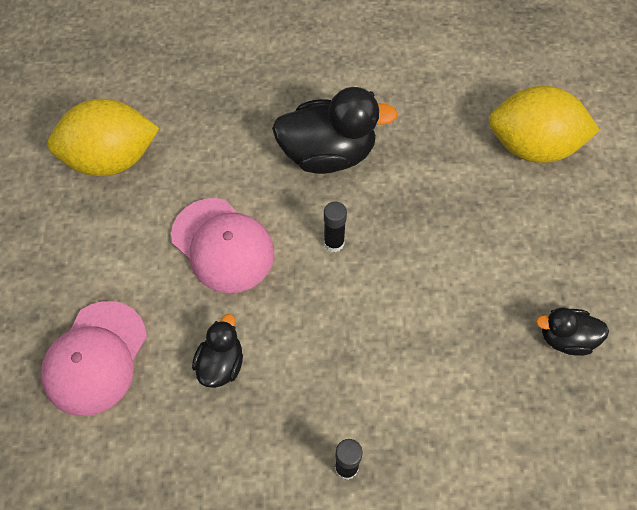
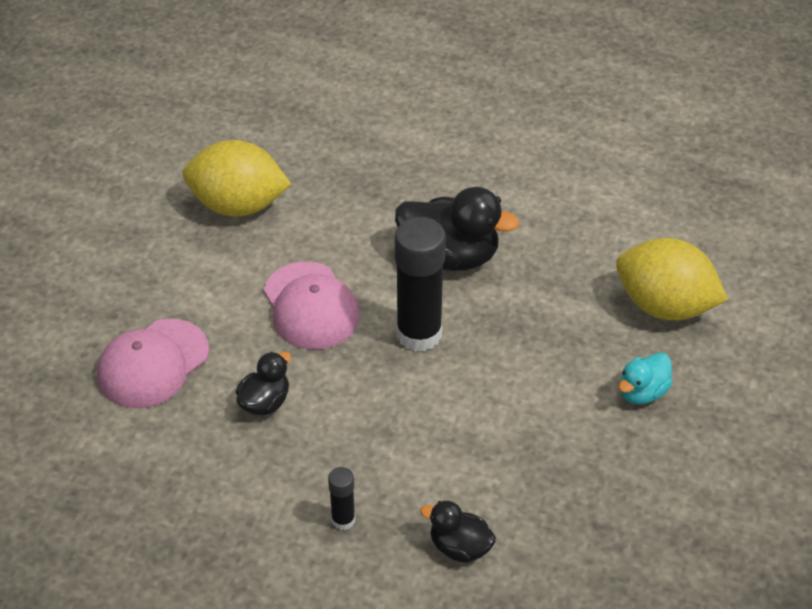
camera: 20 degrees right, 15 degrees down
black glue stick [324,202,347,252] -> black glue stick [395,217,446,352], size x2.12
black duck [536,307,609,356] -> black duck moved to [420,501,496,563]
none -> turquoise duck [619,352,673,404]

